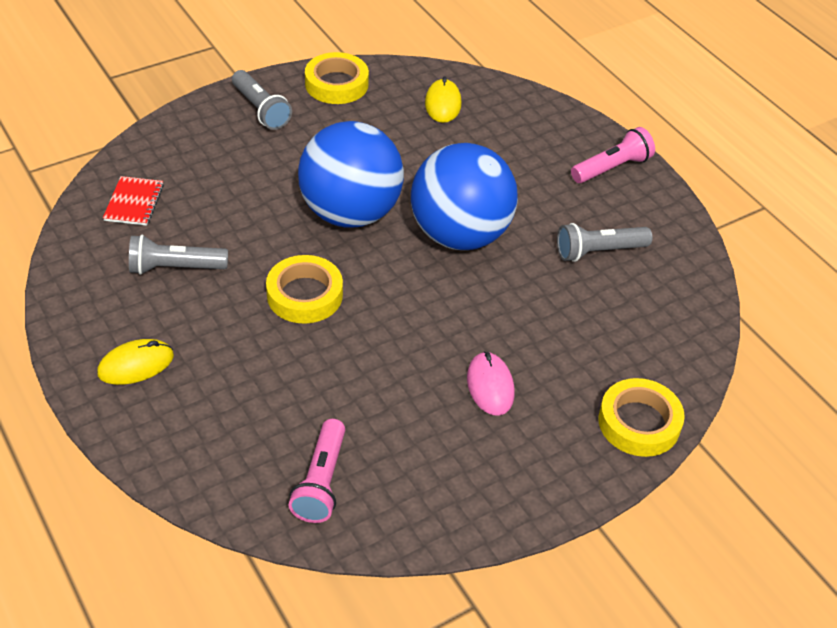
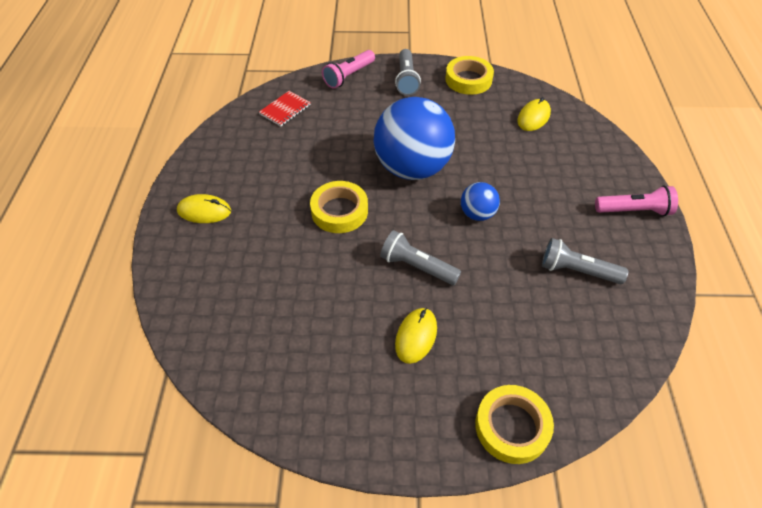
camera: 35 degrees right, 5 degrees up
grey flashlight [129,235,228,275] -> grey flashlight moved to [380,230,461,285]
pink flashlight [288,419,345,523] -> pink flashlight moved to [322,50,375,89]
blue ball [411,143,518,250] -> blue ball [461,182,500,221], size x0.46
pink mouse [467,351,515,416] -> yellow mouse [395,308,437,364]

